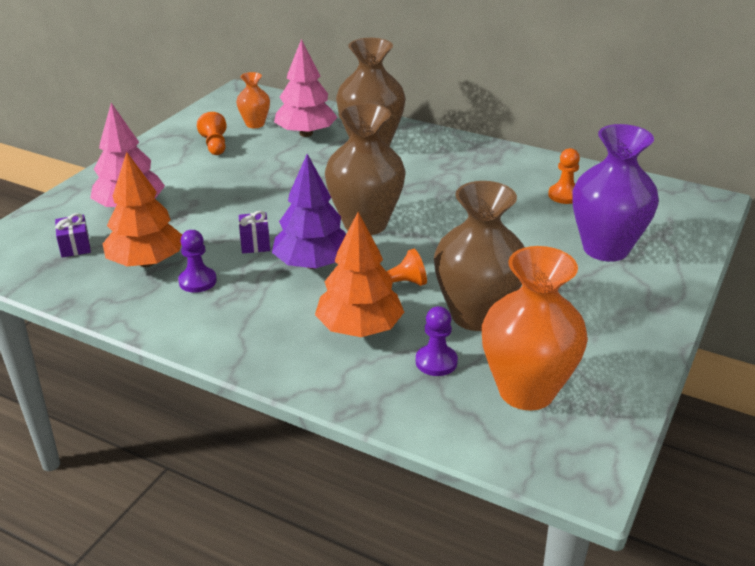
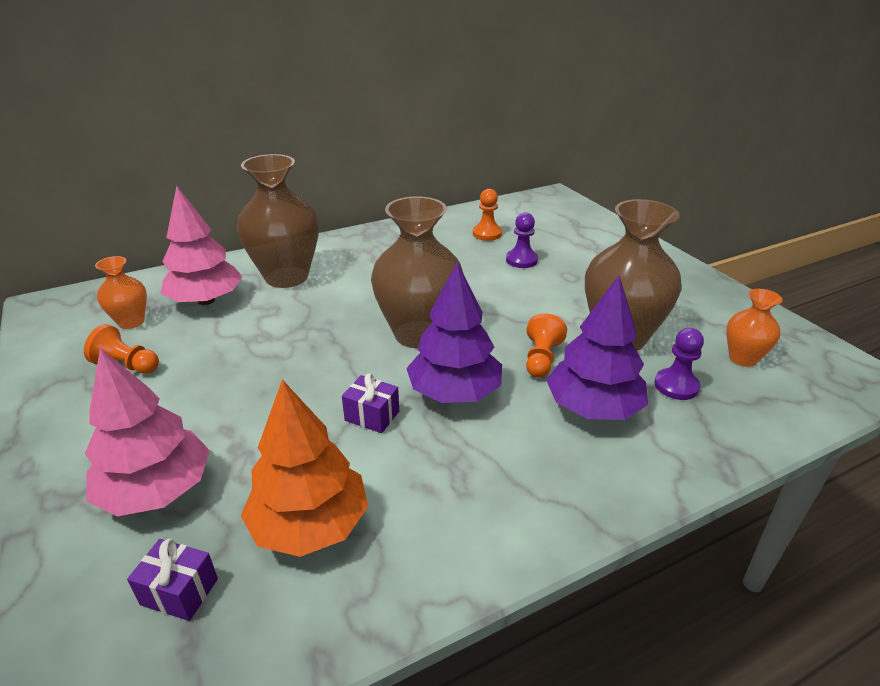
camera: 55 degrees left, 0 degrees up
purple pawn [178,230,217,293] -> purple pawn moved to [506,213,538,268]
orange tree [315,212,404,337] -> purple tree [546,275,648,420]
orange vase [482,246,588,411] -> orange vase [726,289,783,367], size x0.51
purple vase [573,124,659,262] -> none

